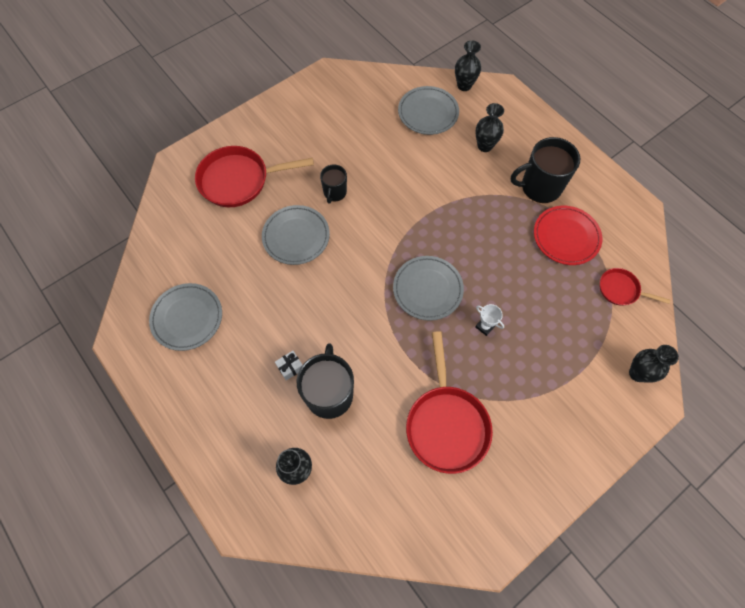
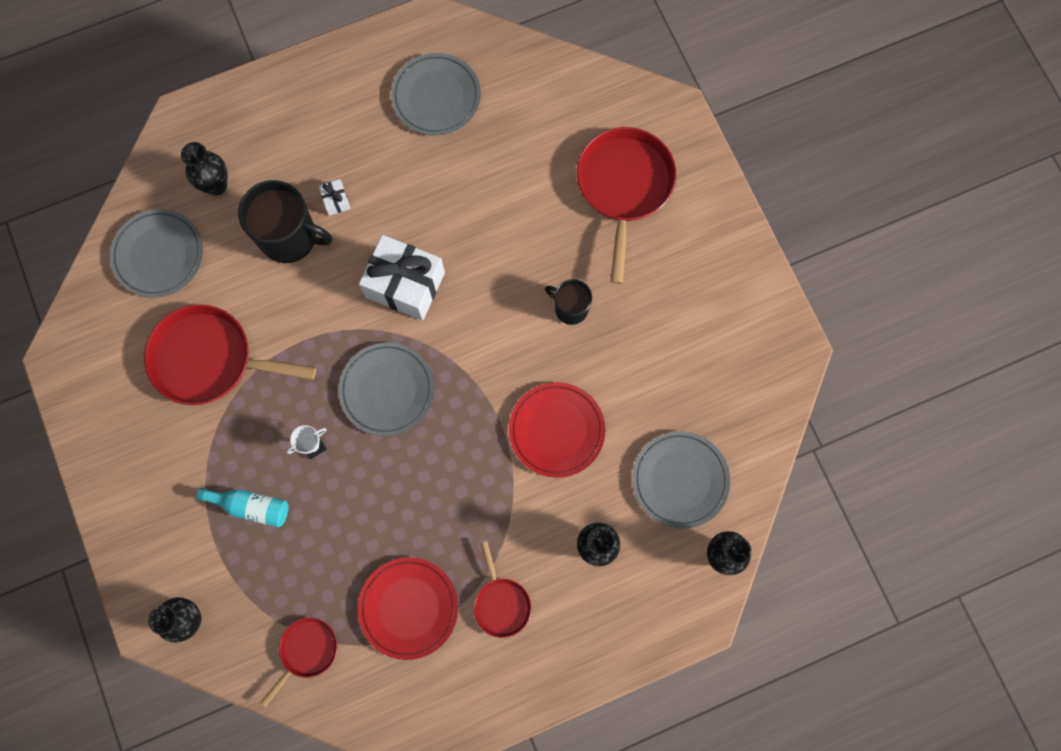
camera: 105 degrees right, 10 degrees up
grey plate [262,205,330,265] -> grey plate moved to [110,209,203,298]
black mug [511,137,580,203] -> red pan [474,541,531,638]
none -> turquoise bottle [196,488,289,527]
none -> white gift [359,235,445,320]
none -> red plate [509,382,605,478]

